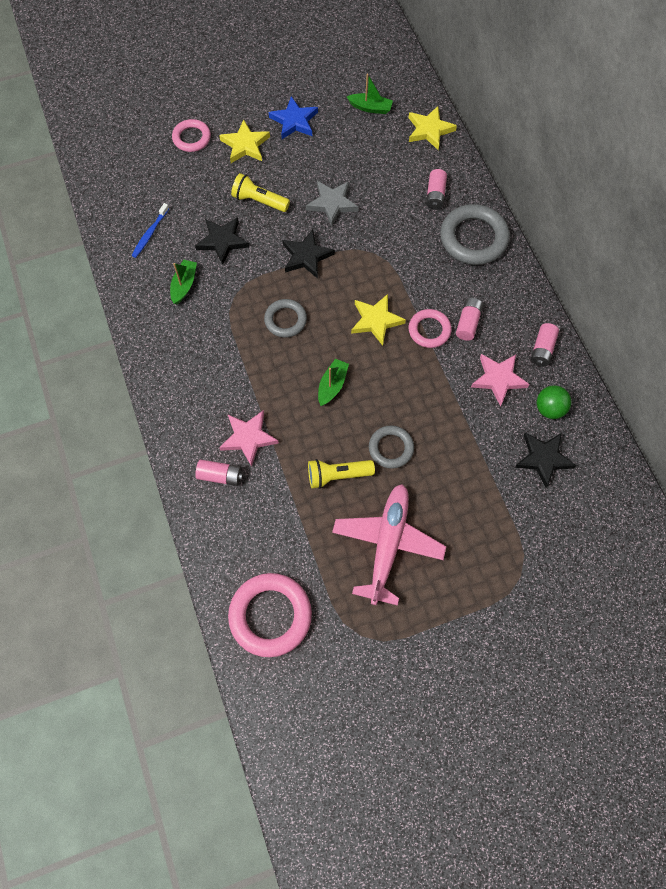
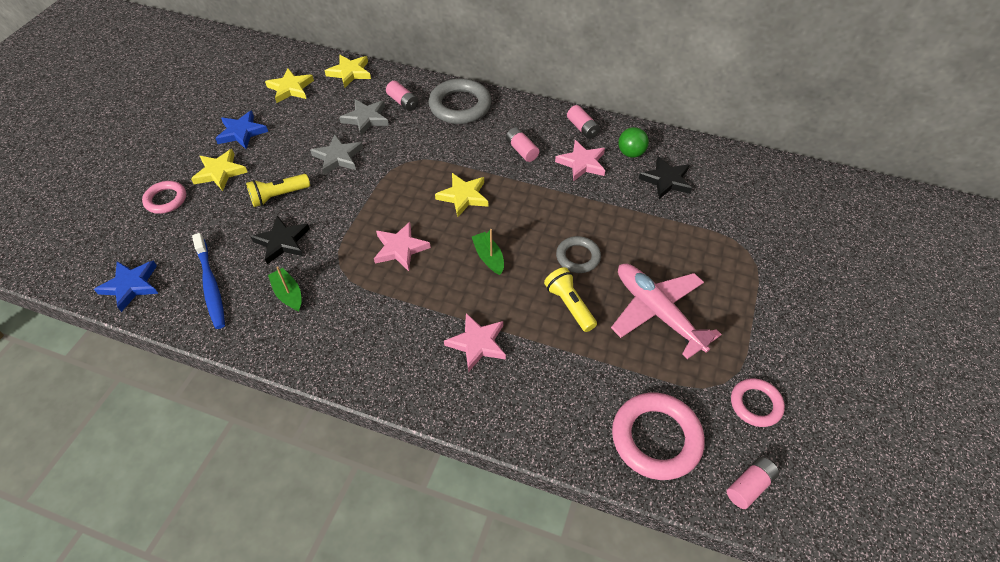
camera: 50 degrees left, 15 degrees down
blue toothbrush [131,203,169,258] -> blue toothbrush [192,233,225,329], size x1.59
pink battery [195,459,243,486] -> pink battery moved to [727,457,779,509]
grey ring [264,299,307,338] -> pink star [374,222,431,271]
black star [283,230,335,279] -> none
yellow flashlight [308,459,375,489] -> yellow flashlight turned 120 degrees clockwise [544,267,597,332]
green boat [347,74,393,114] -> yellow star [265,68,314,103]
pink ring [409,309,452,348] -> pink ring moved to [731,378,785,427]
none -> blue star [94,261,158,312]
none -> grey star [339,99,389,136]

